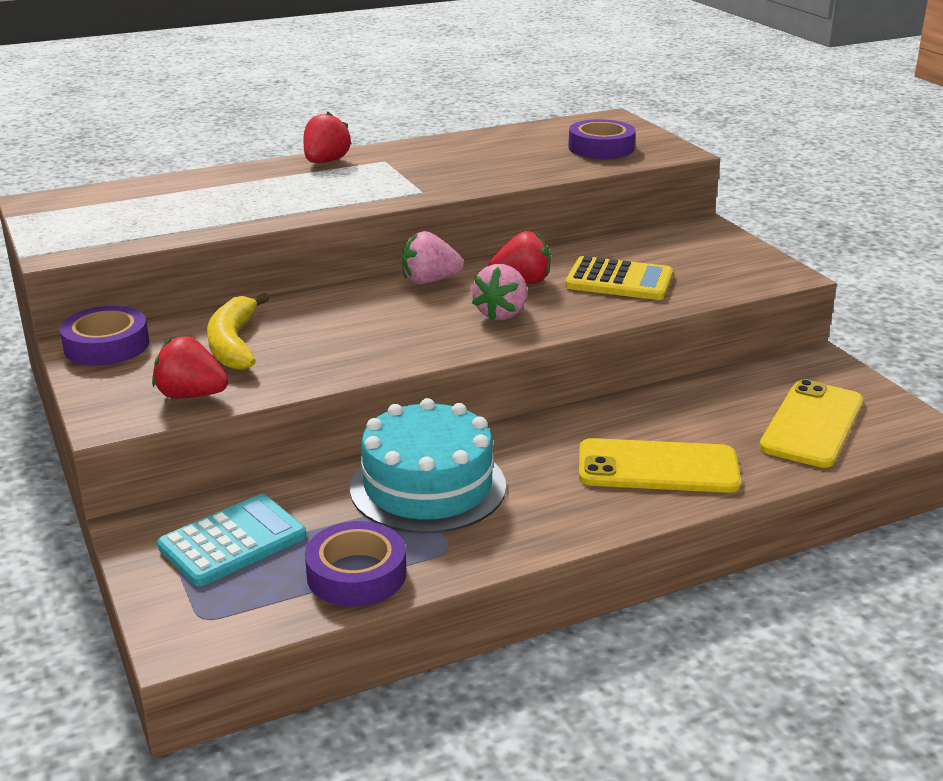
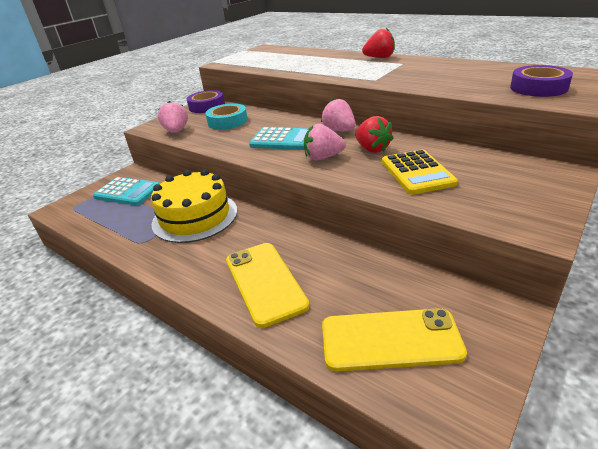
camera: 65 degrees right, 5 degrees up
red strawberry [152,336,228,398] -> pink strawberry [158,101,188,133]
yellow banana [207,293,269,370] -> turquoise tape [206,103,248,130]
purple tape [305,521,406,607] -> none
turquoise cake [350,398,506,533] -> yellow cake [151,169,237,243]
none -> turquoise calculator [249,127,309,150]

